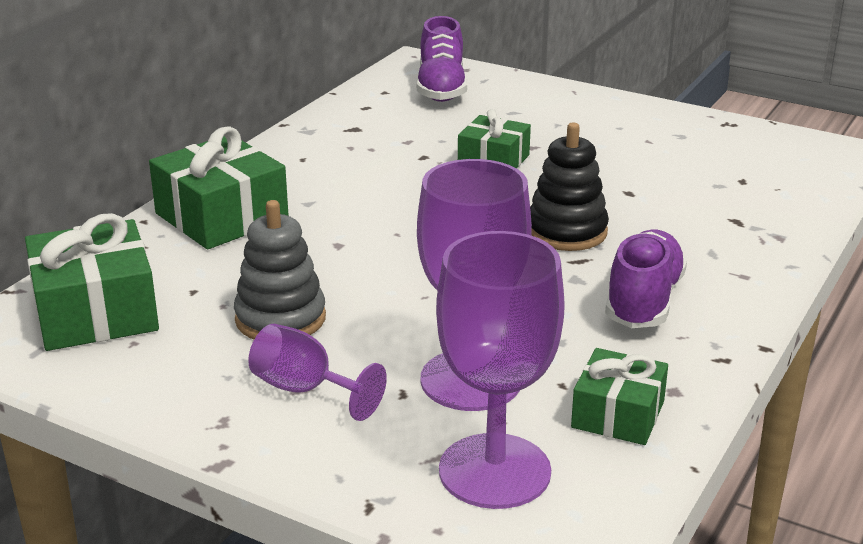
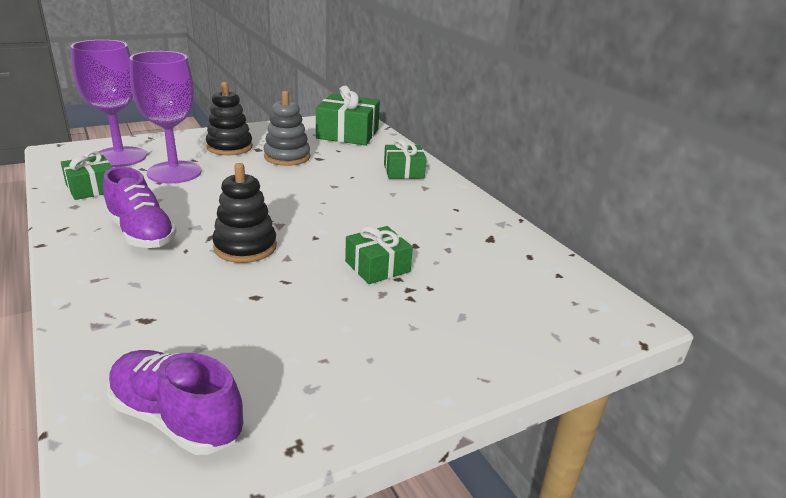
camera: 120 degrees right, 0 degrees up
green gift [149,126,289,249] -> green gift [384,139,427,179], size x0.62
purple goblet [248,324,387,421] -> black stacking toy [206,82,253,155]
purple shoe [417,16,467,102] -> purple shoe moved to [107,350,244,455]

